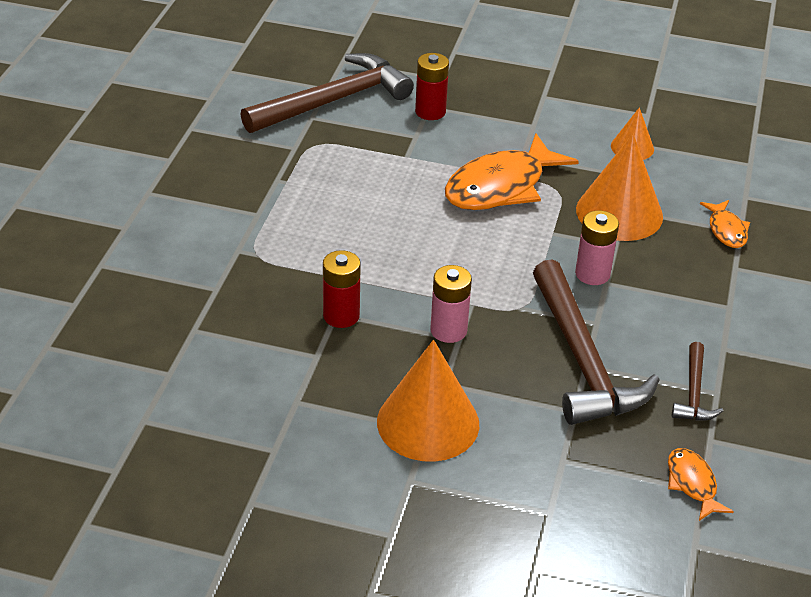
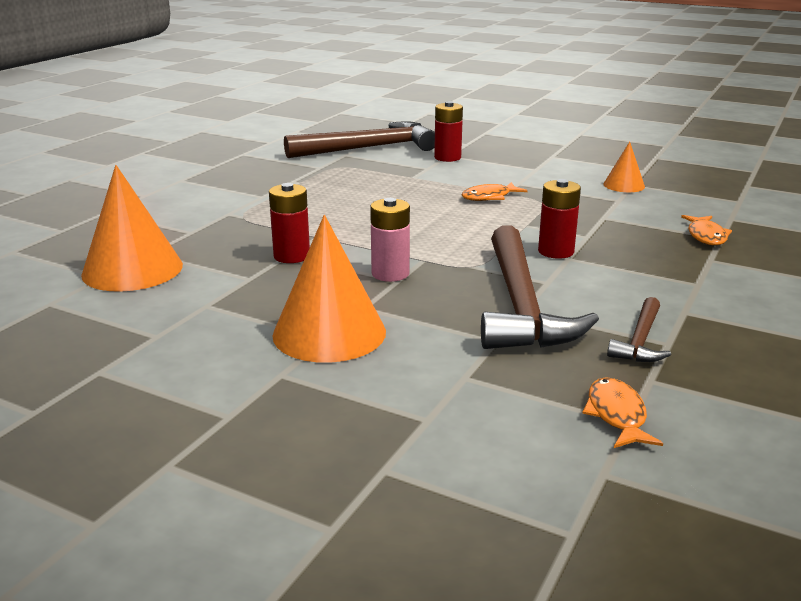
camera: 15 degrees right, 15 degrees down
orange fish [445,133,579,210] -> orange fish [462,182,528,201], size x0.49
pink battery [575,210,619,285] -> red battery [538,179,581,259]
orange cone [576,134,663,241] -> orange cone moved to [81,165,183,292]

